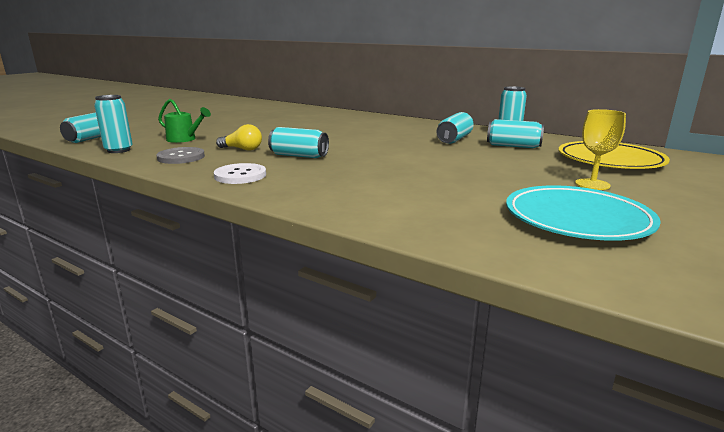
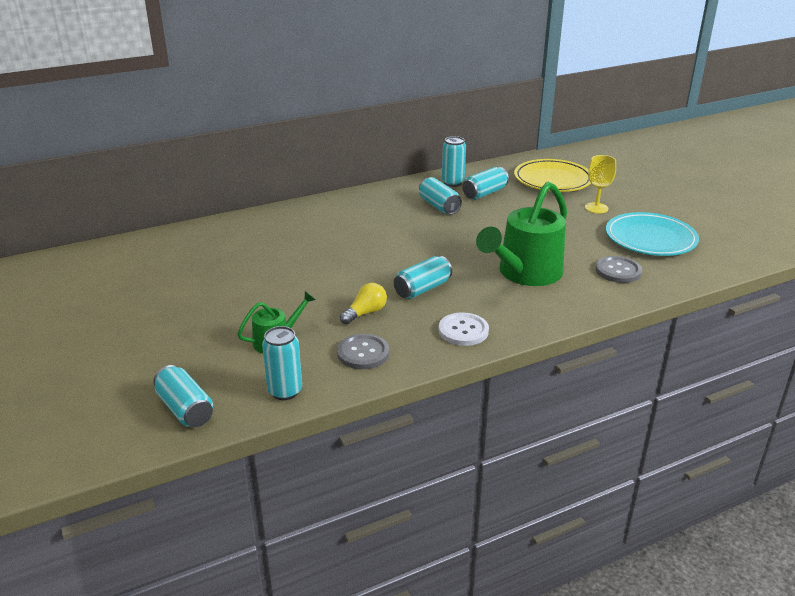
camera: 60 degrees left, 10 degrees up
none -> green watering can [476,182,567,286]
none -> grey button [596,256,642,283]

